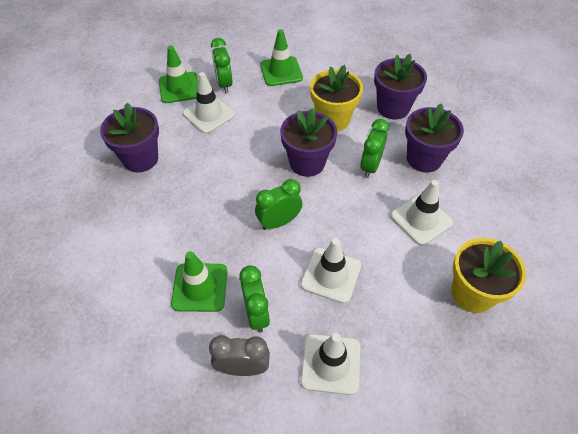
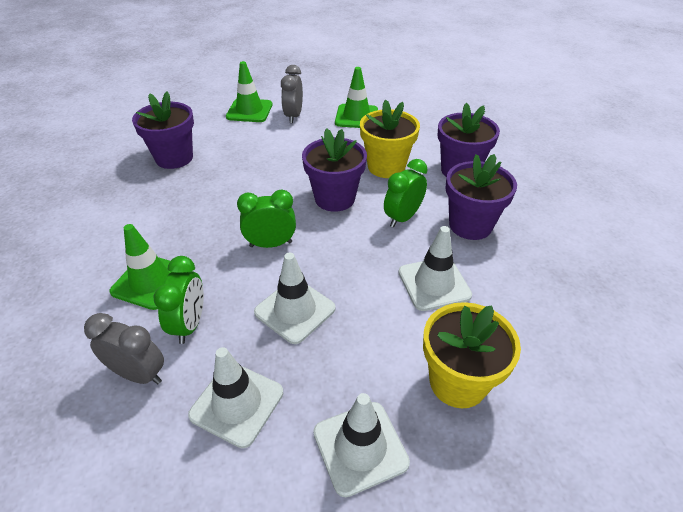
camera: 20 degrees right, 10 degrees down
white traffic cone [183,72,235,134] -> white traffic cone moved to [313,393,410,497]
green clock [211,38,233,93] -> grey clock [281,65,303,123]

